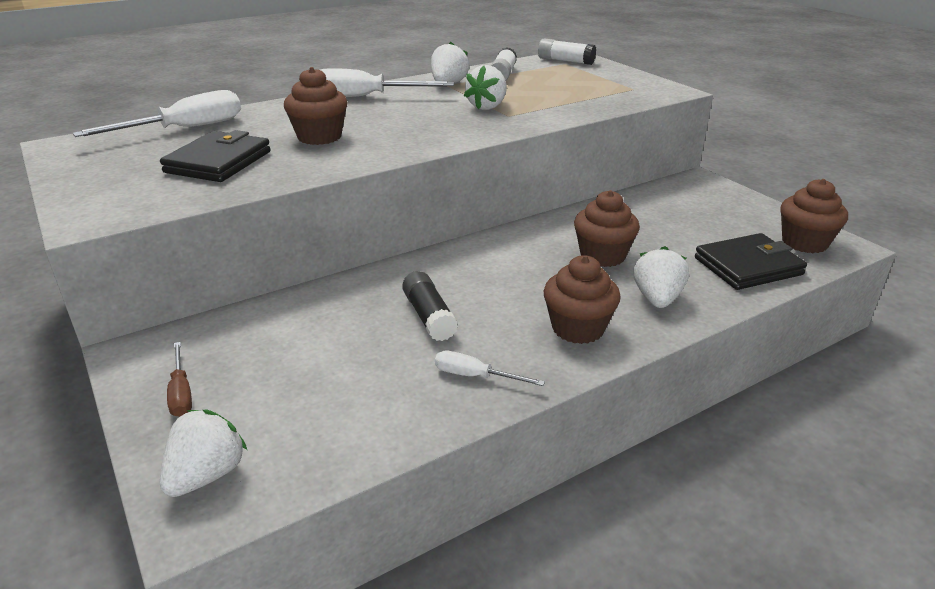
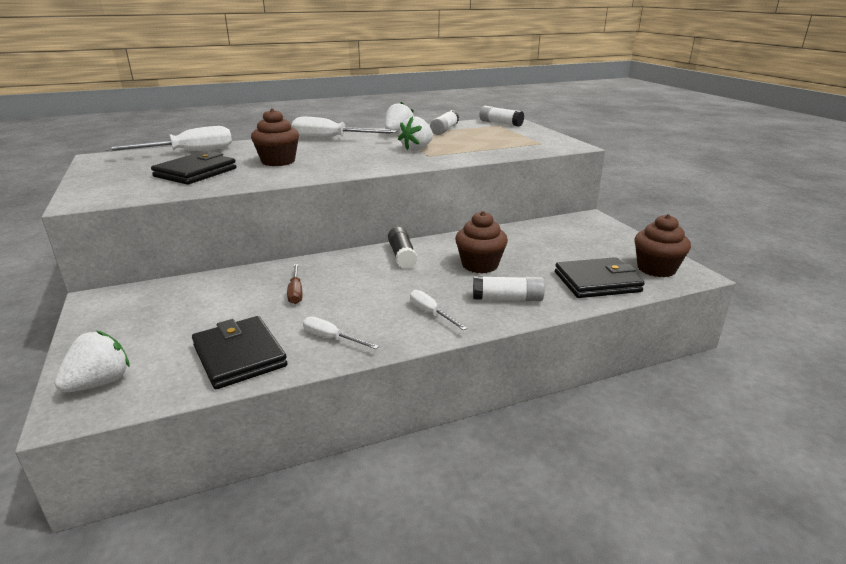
camera: 10 degrees right, 5 degrees down
brown screwdriver [167,342,192,417] -> brown screwdriver moved to [287,264,302,304]
black glue stick [402,271,458,341] -> black glue stick moved to [388,227,417,269]
brown cupcake [544,255,621,344] -> white screwdriver [410,290,467,330]
white strawberry [633,246,689,308] -> white glue stick [473,276,545,301]
none -> black wallet [192,316,287,389]

